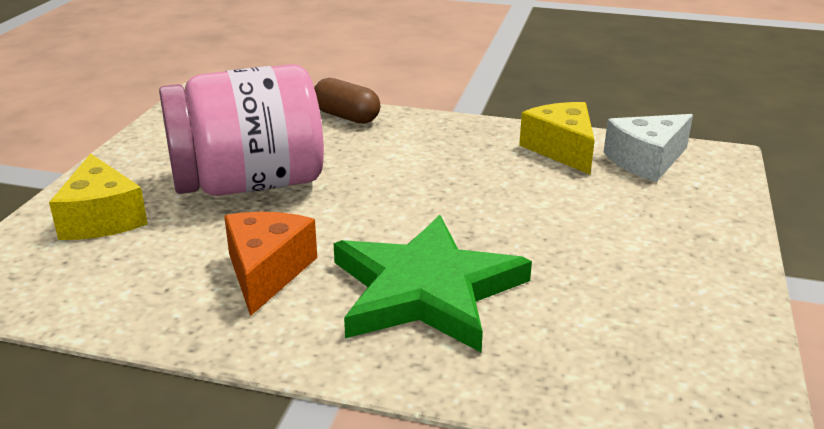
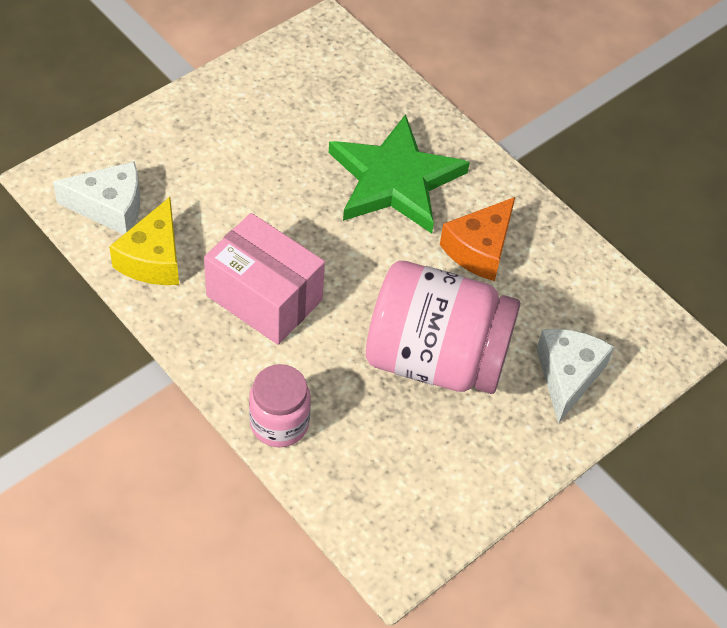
camera: 150 degrees left, 25 degrees up
yellow cheese [49,153,148,240] -> white cheese [536,329,614,424]
brown capsule [314,78,381,124] -> pink jar [249,364,311,447]
none -> pink box [204,213,325,345]

